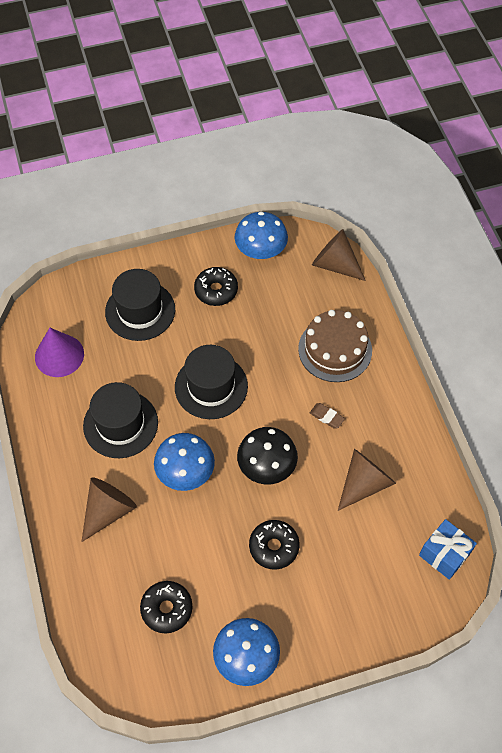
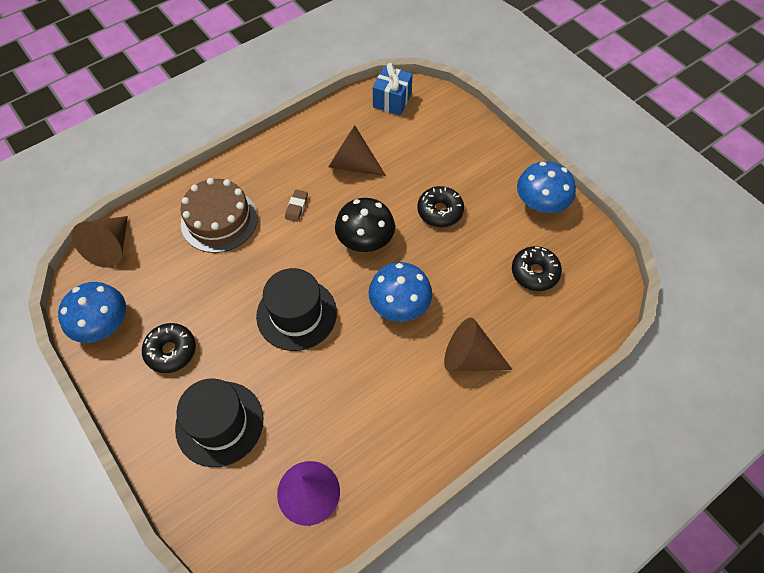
camera: 110 degrees left, 0 degrees up
black hat [83,382,158,458] -> none

